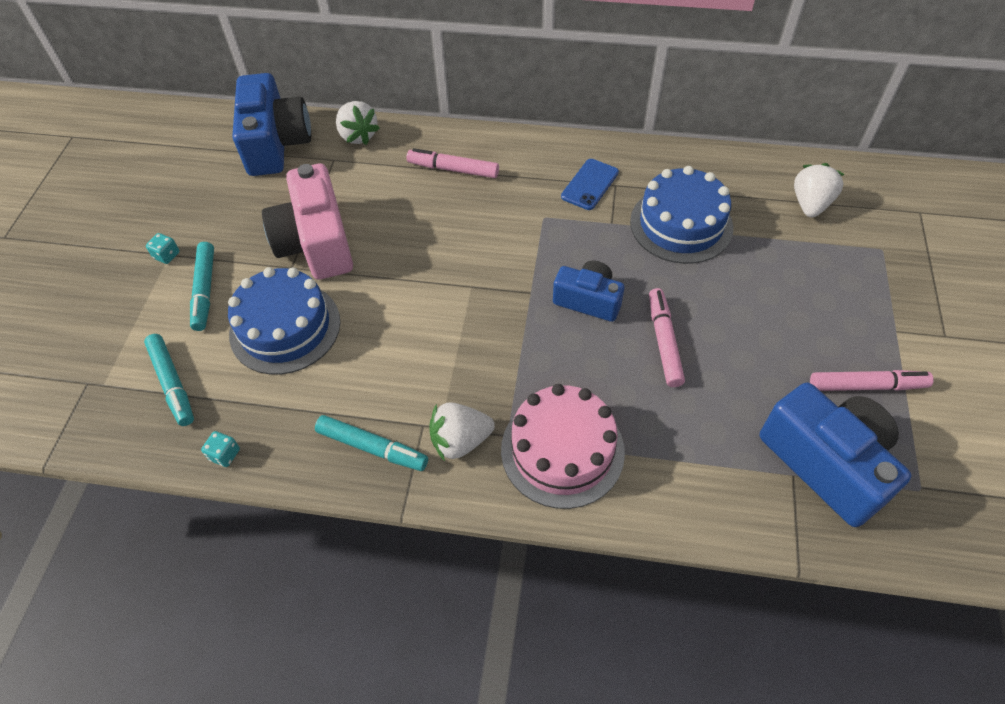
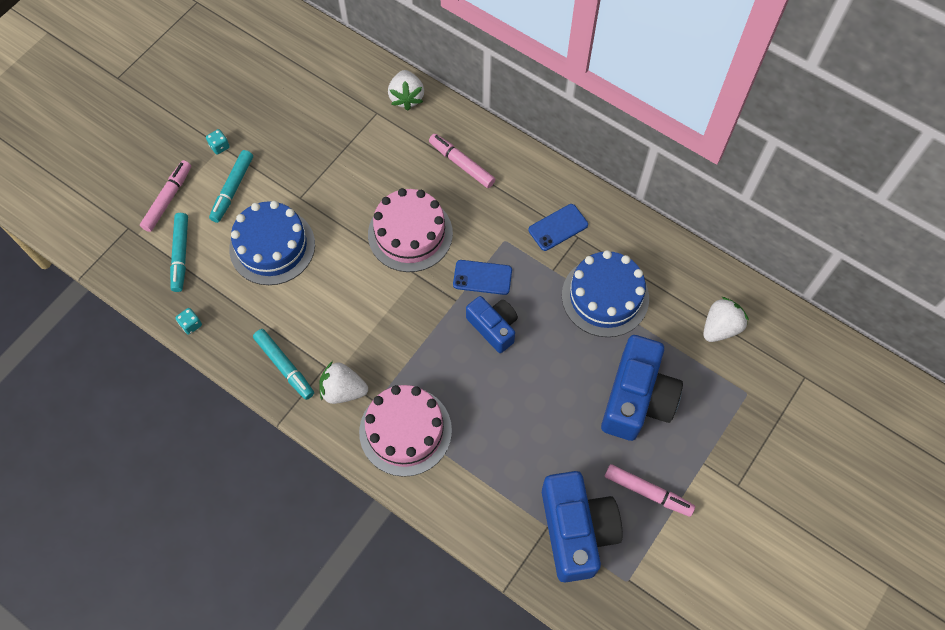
camera: 25 degrees right, 10 degrees up
blue camera [232,73,311,176] -> blue camera moved to [601,335,683,441]
pink camera [262,163,353,280] -> none
pink marker [649,288,685,387] -> pink marker moved to [140,160,191,232]
none -> pink cake [368,188,453,272]
none -> blue phone [453,260,512,295]

